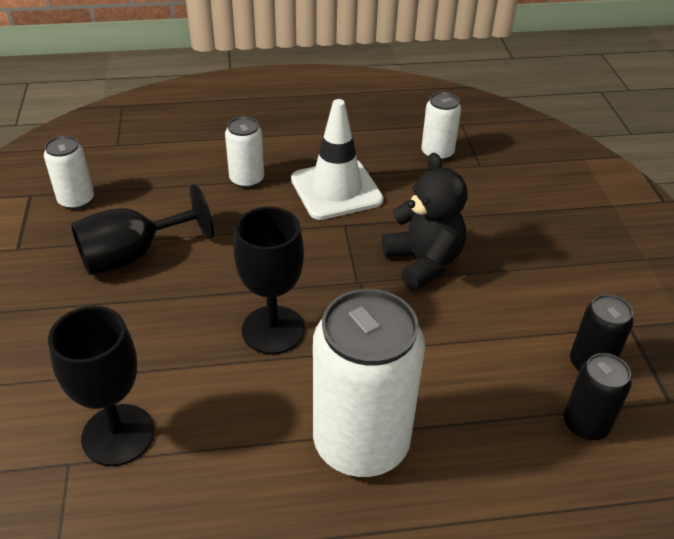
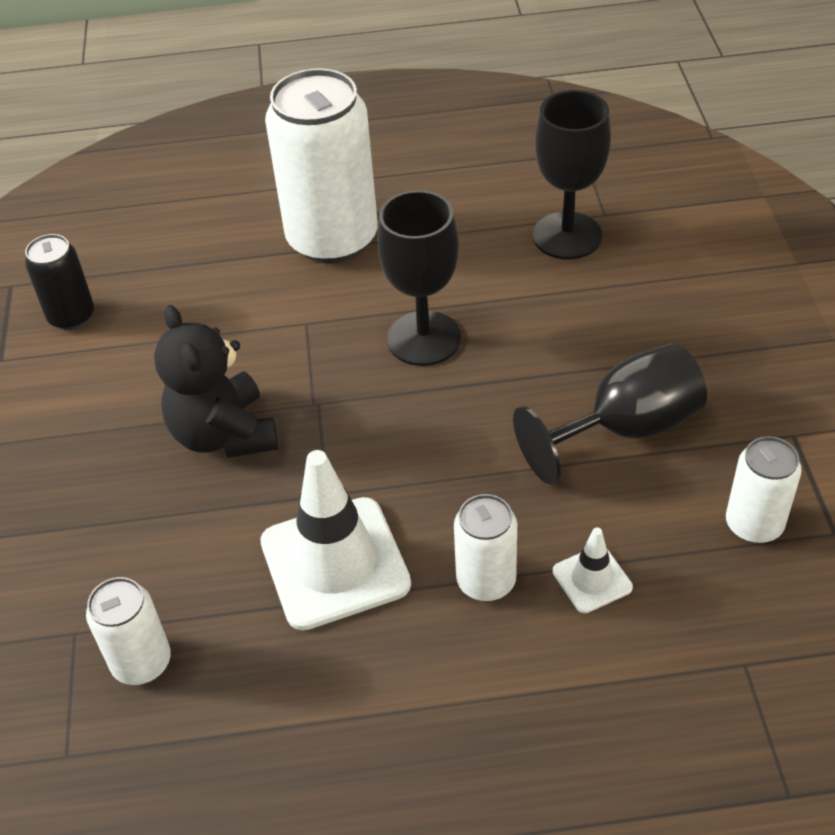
camera: 175 degrees left, 5 degrees up
black can [563,353,632,440] -> none
none -> white traffic cone [553,527,633,613]

